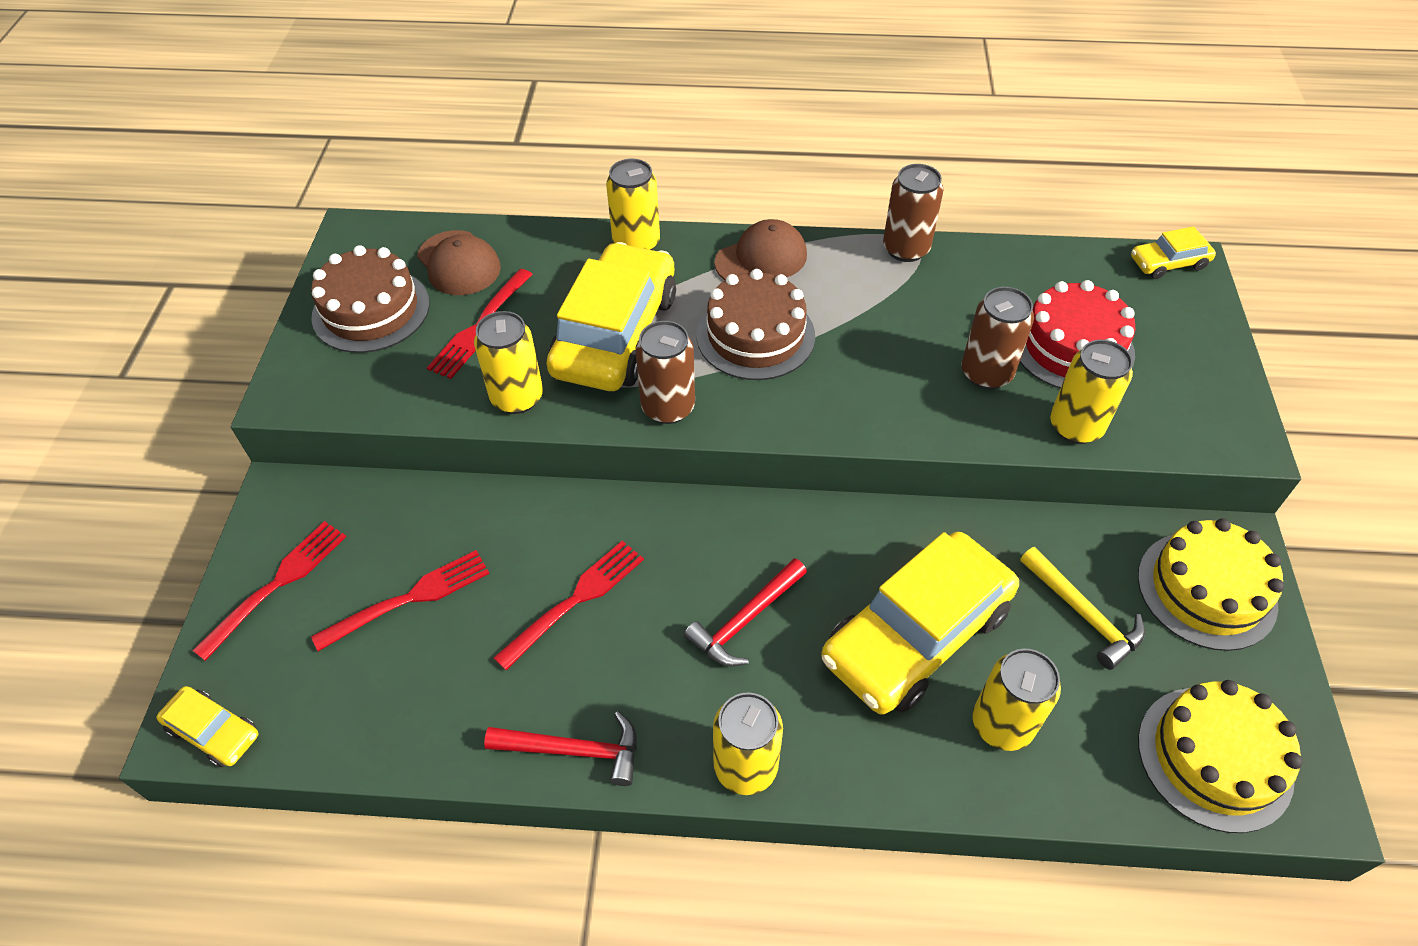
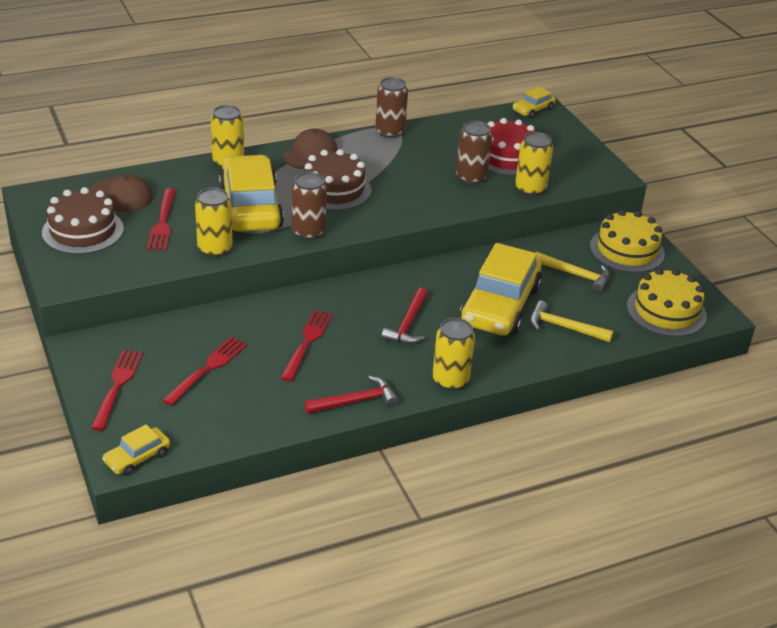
camera: 30 degrees left, 15 degrees down
yellow car [157,686,258,767] -> yellow car turned 135 degrees clockwise [102,424,170,476]
yellow can [972,649,1061,751] -> yellow hammer [530,301,613,342]

